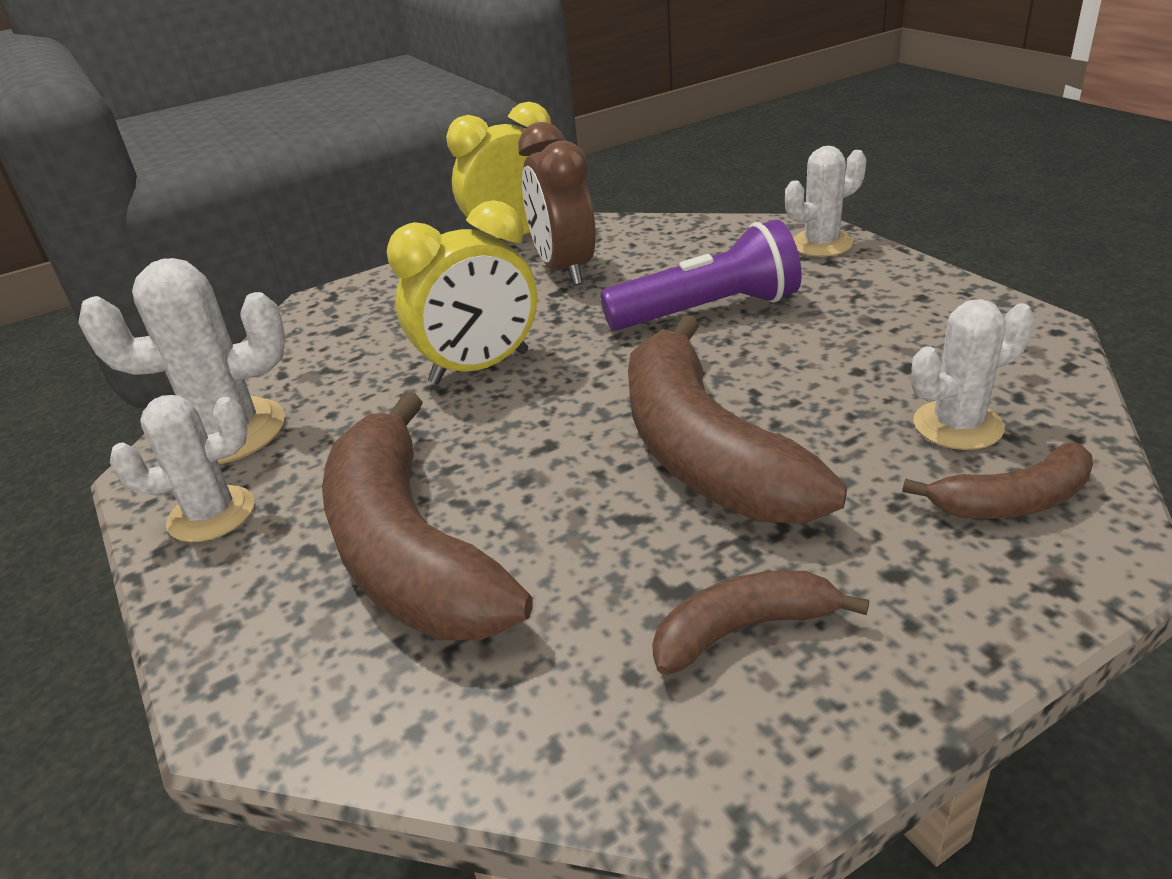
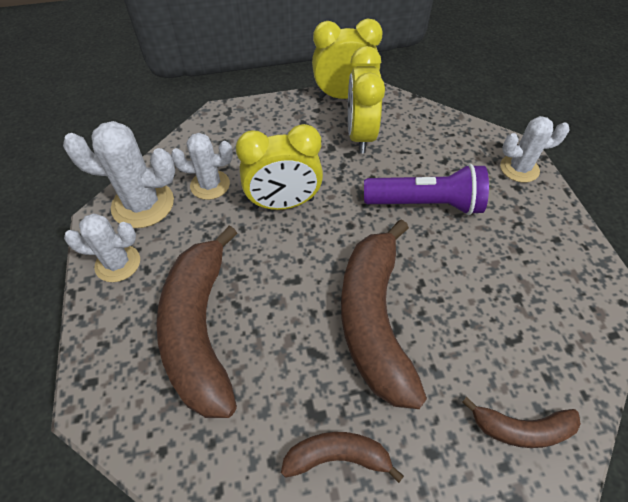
camera: 15 degrees right, 20 degrees up
brown clock [518,122,596,286] -> yellow clock [348,46,385,153]
white cactus [911,299,1035,450] -> white cactus moved to [171,133,233,200]

